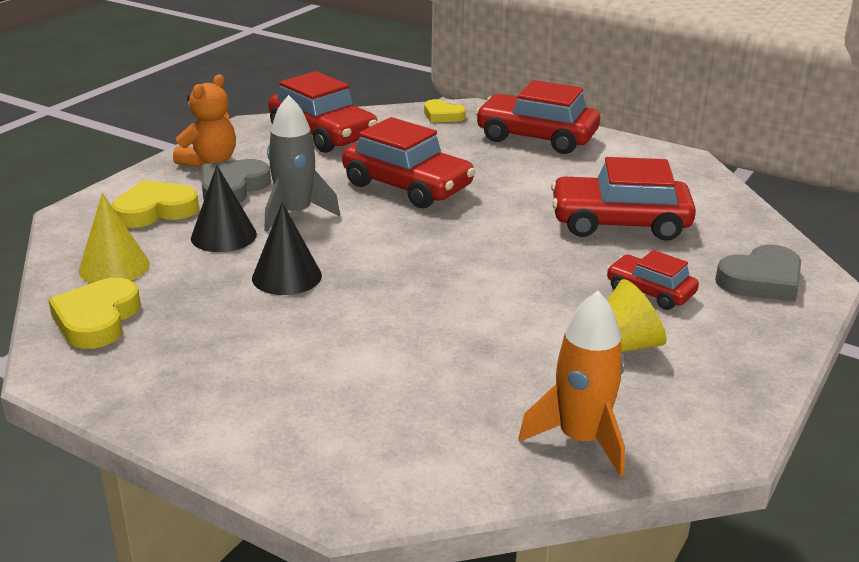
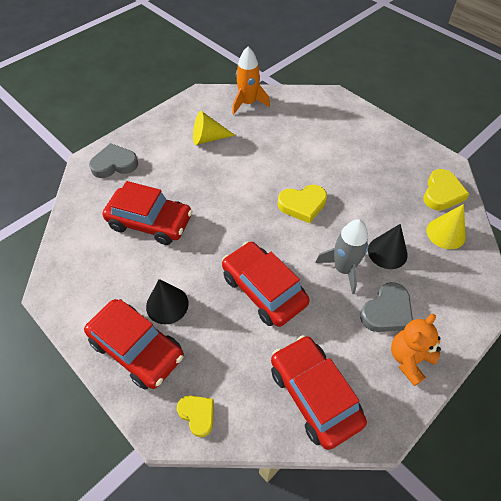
camera: 165 degrees left, 25 degrees up
yellow heart [112,180,199,228] -> yellow heart moved to [278,185,327,224]
black cone [252,202,322,295] -> black cone moved to [146,279,189,324]
red car [607,250,699,310] -> none

